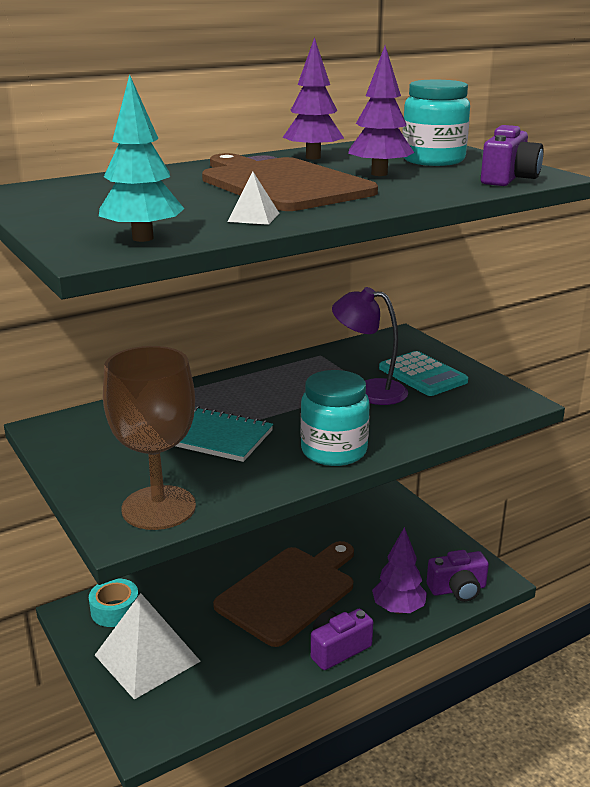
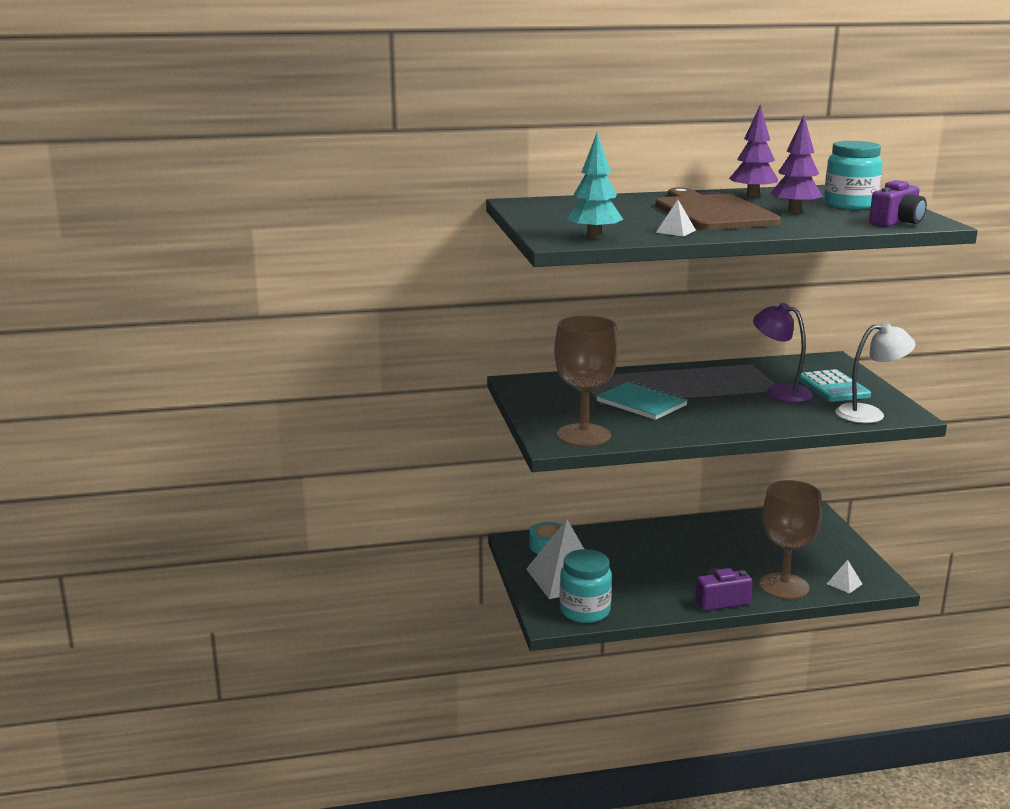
camera: 20 degrees right, 5 degrees down
brown cutting board [213,541,354,647] -> none
turquoise jar [301,370,370,466] -> turquoise jar moved to [560,549,612,623]
purple tree [372,527,427,614] -> brown goblet [759,480,822,600]
purple camera [427,550,489,602] -> white pyramid [827,560,862,594]
none -> white lamp [835,322,915,423]

